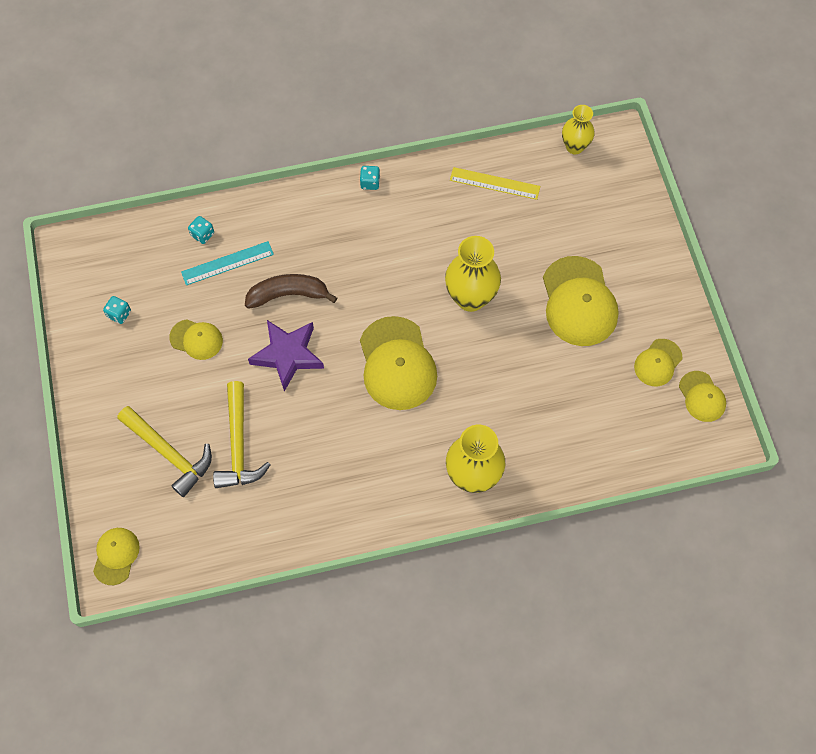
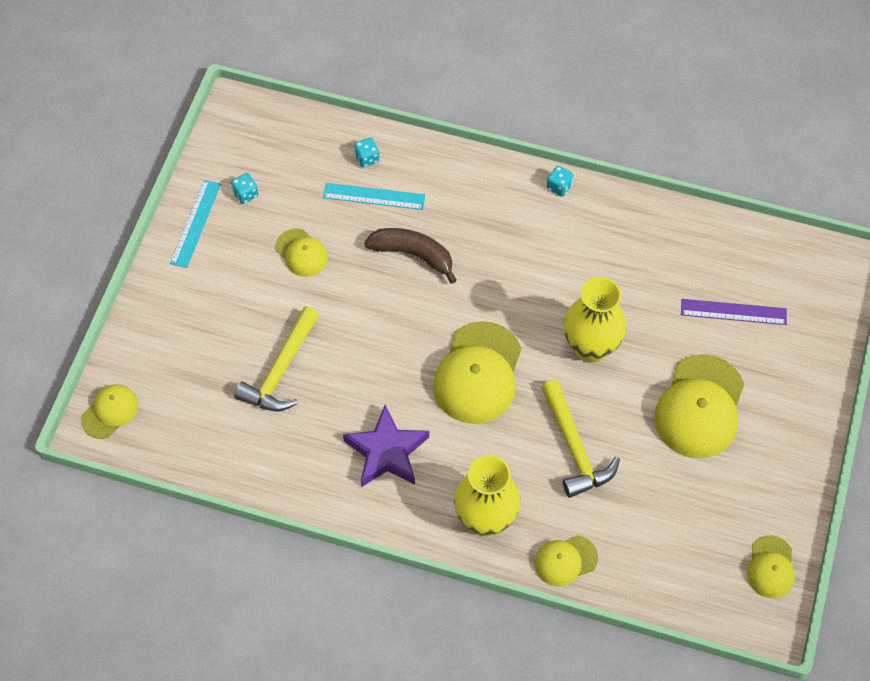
camera: 30 degrees right, 5 degrees down
yellow hammer [117,406,212,497] -> yellow hammer moved to [541,380,620,498]
purple star [248,320,324,391] -> purple star moved to [343,405,429,487]
yellow ruler [450,167,540,200] -> none
yellow vase [562,105,595,155] -> none
yellow cap [634,339,682,386] -> yellow cap moved to [535,535,598,587]
none -> turquoise ruler [170,180,221,268]
none -> purple ruler [681,299,787,325]

